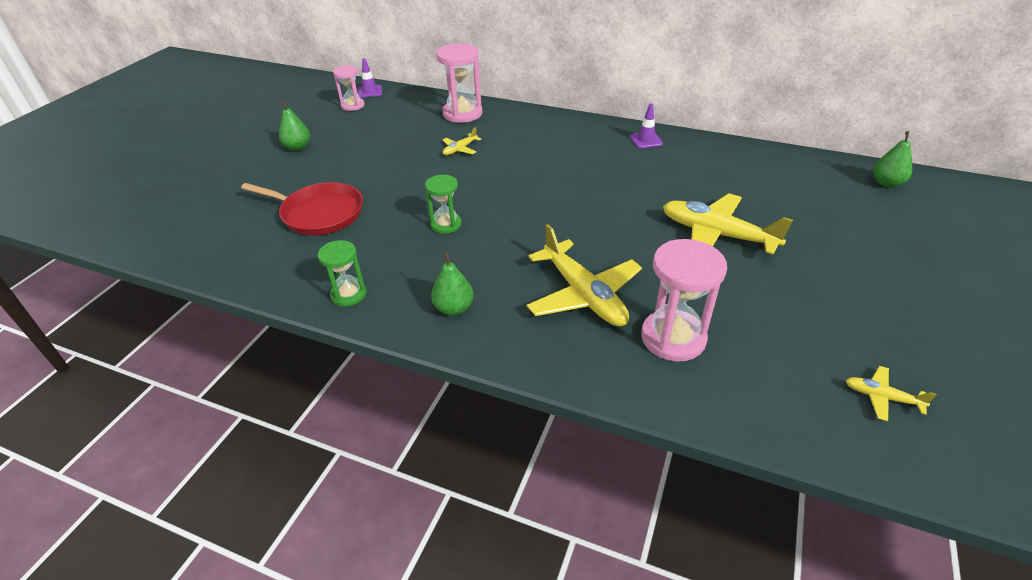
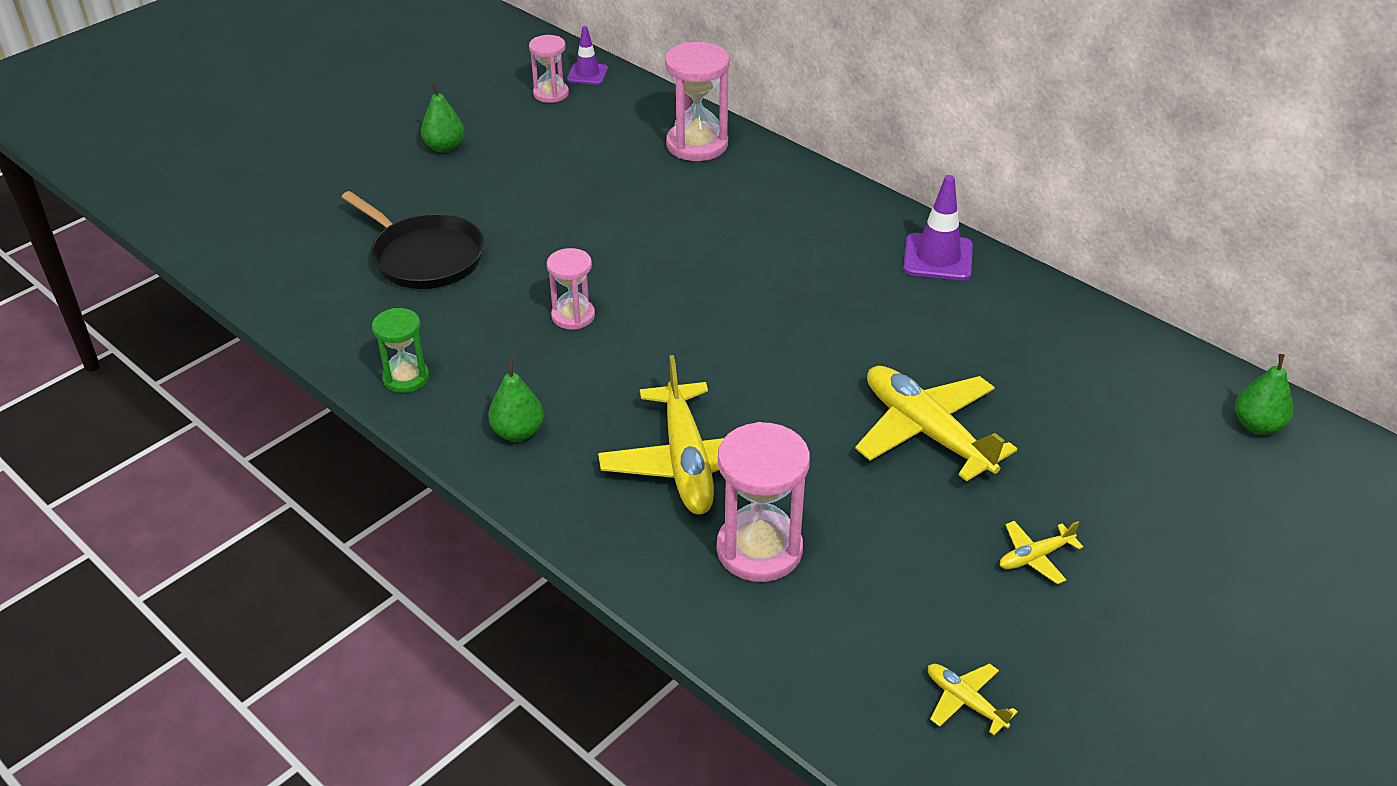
camera: 20 degrees right, 0 degrees up
red pan [241,182,363,235] -> black pan [342,191,485,289]
green hourglass [425,175,462,234] -> pink hourglass [547,248,595,330]
yellow plane [443,127,481,155] -> yellow plane moved to [1000,521,1083,584]
purple traffic cone [630,103,663,148] -> purple traffic cone [903,175,973,281], size x1.55

